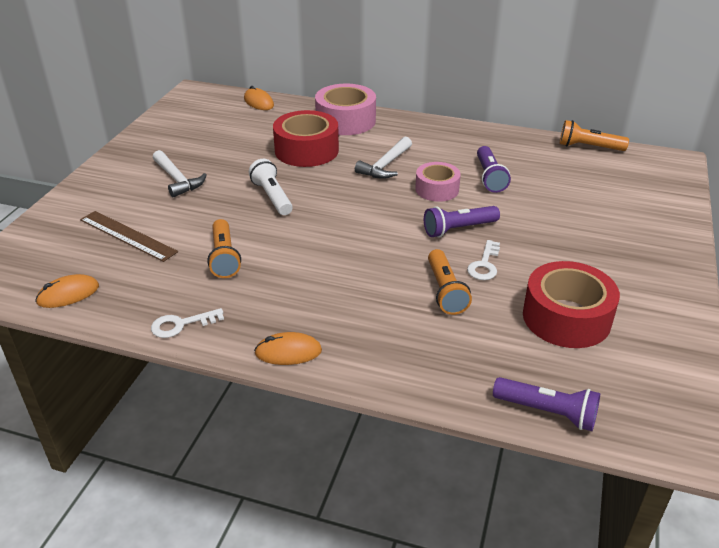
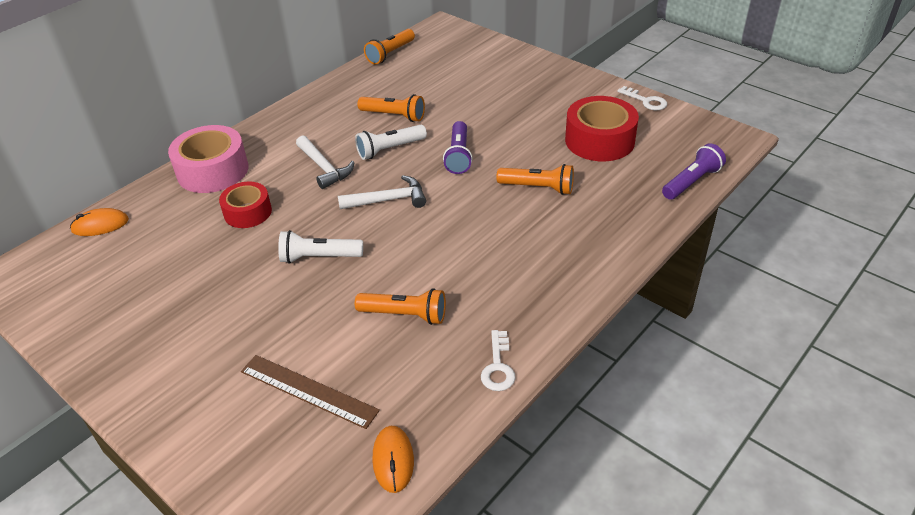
camera: 65 degrees left, 5 degrees up
brown ruler [80,211,178,262] -> brown ruler turned 60 degrees clockwise [241,355,380,429]
white hammer [153,150,207,197] -> white hammer moved to [338,175,426,209]
orange mouse [254,332,322,365] -> none
red tape [273,110,339,167] -> red tape [219,181,272,228], size x0.63
pink tape [415,162,461,202] -> white flashlight [355,125,427,160]
white key [467,240,500,280] -> white key moved to [617,86,667,110]
purple flashlight [477,146,511,193] -> orange flashlight [357,94,425,122]

